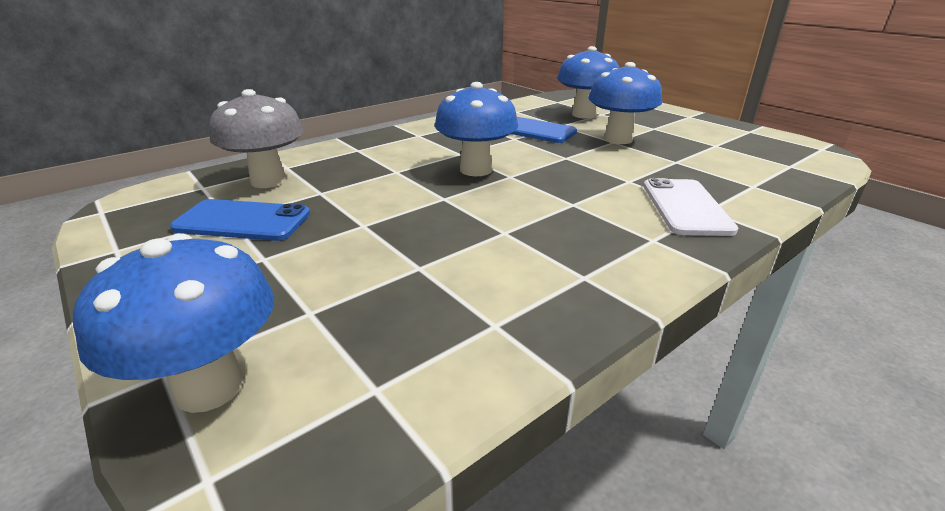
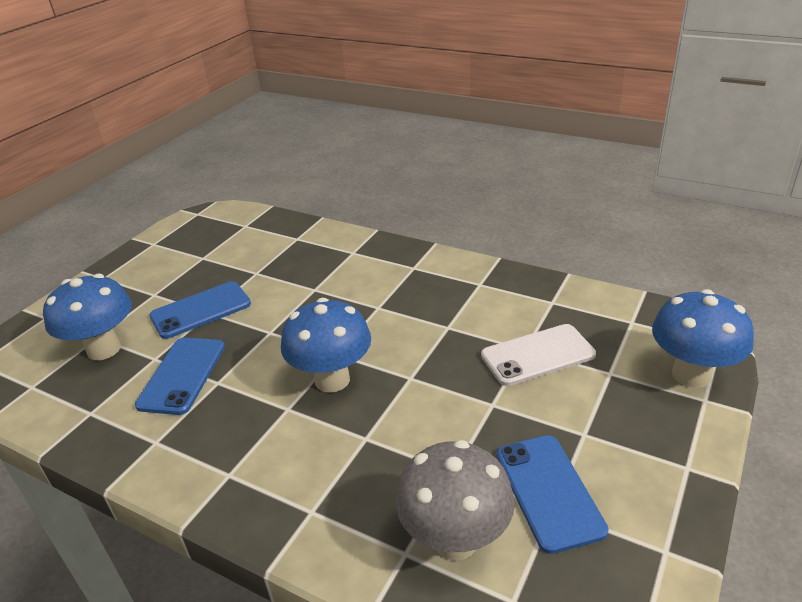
camera: 110 degrees left, 5 degrees up
blue mushroom [588,62,662,144] -> blue phone [149,281,251,339]
white phone [644,178,738,236] -> white phone moved to [481,324,596,386]

